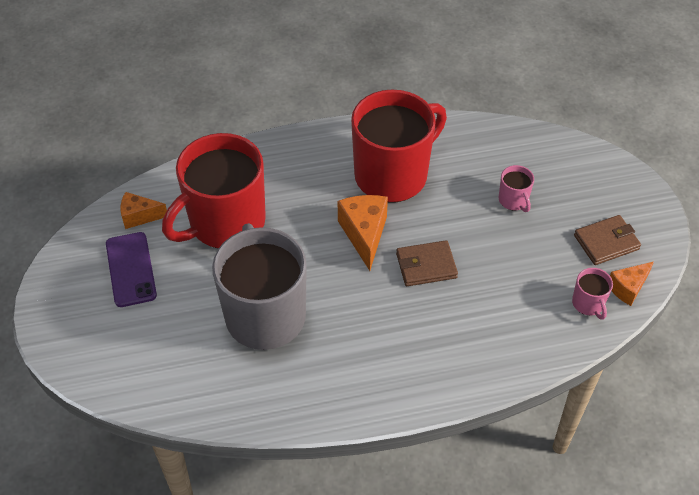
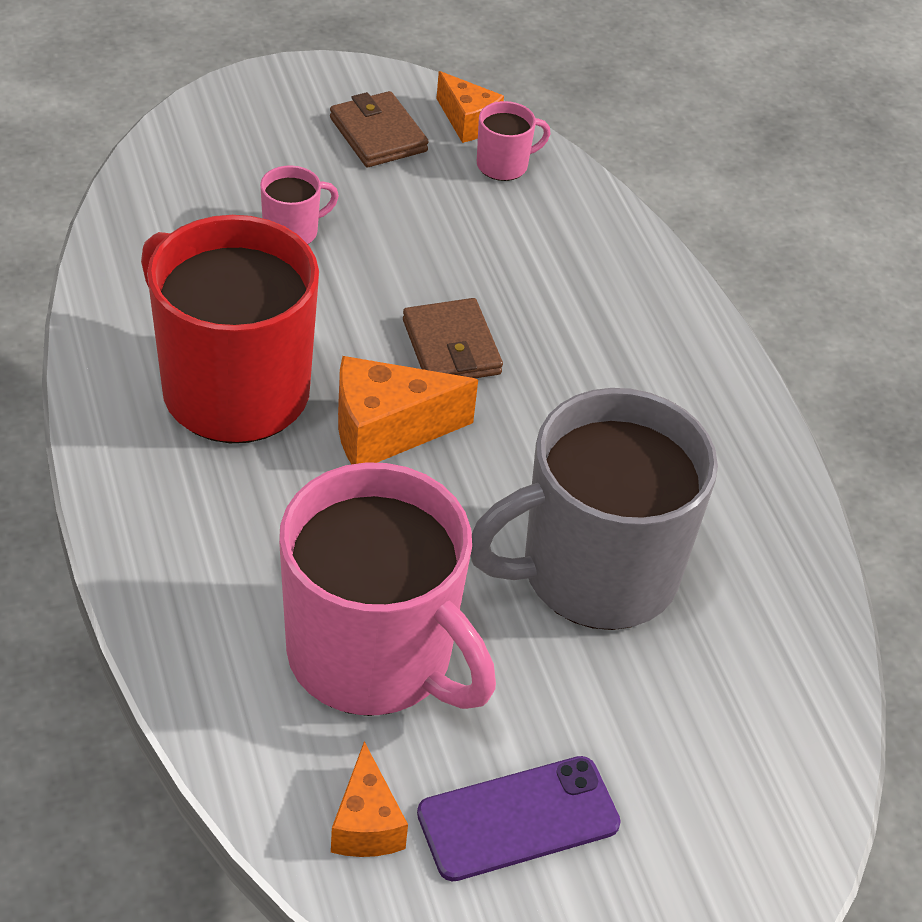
camera: 100 degrees left, 5 degrees down
red mug [162,133,266,248] -> pink mug [279,462,496,716]

